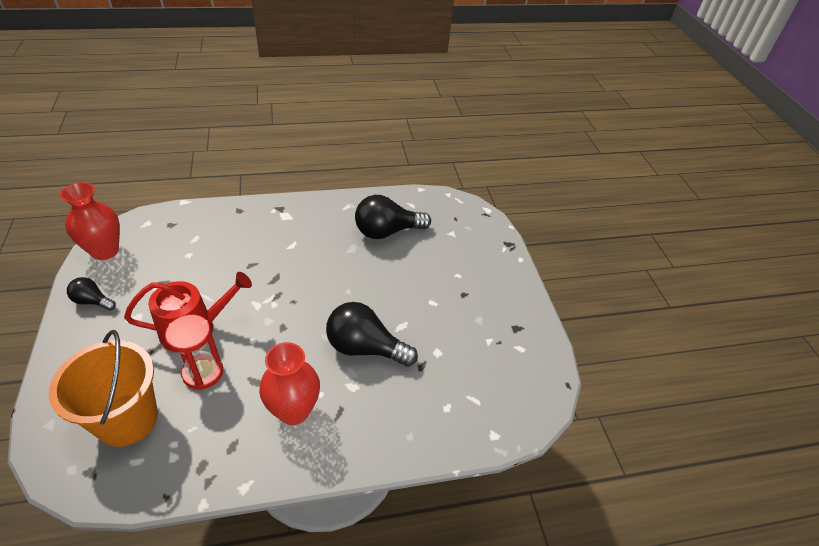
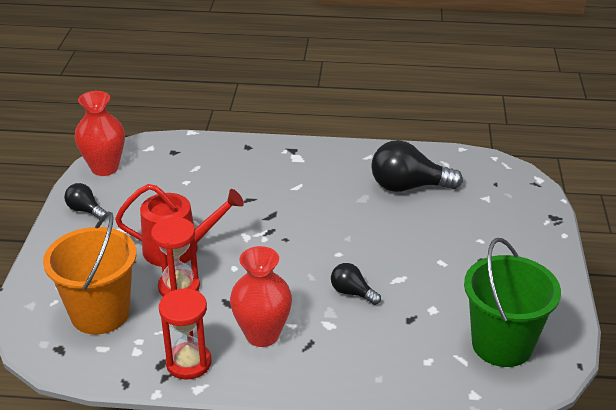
camera: 20 degrees right, 10 degrees down
black light bulb [326,302,418,367] -> black light bulb [331,263,381,305], size x0.53
none -> red hourglass [159,288,212,379]
none -> green bucket [464,238,561,367]

